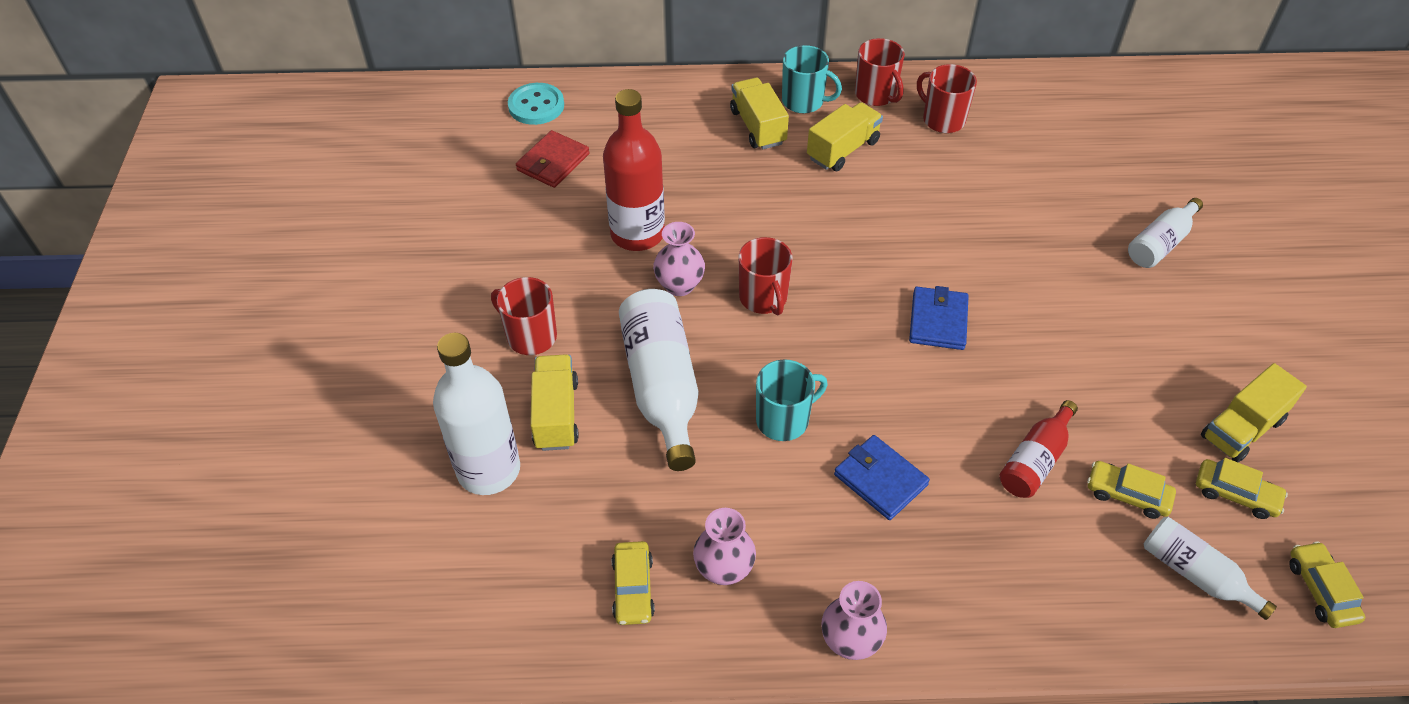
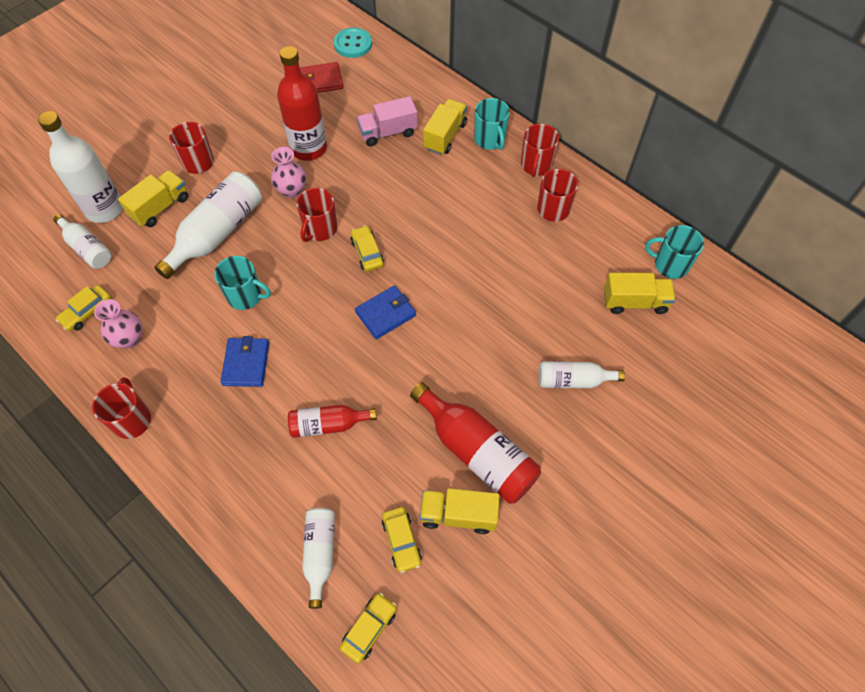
camera: 45 degrees right, 10 degrees up
yellow truck [807,102,883,171] -> yellow truck moved to [604,273,676,314]
pink vase [822,581,887,660] -> red mug [92,377,151,439]
yellow car [1087,461,1176,519] -> yellow car moved to [350,225,384,272]
none -> white bottle [54,214,112,269]
none -> pink truck [357,96,418,146]
none -> red bottle [410,382,541,504]
none -> turquoise mug [645,225,704,279]

